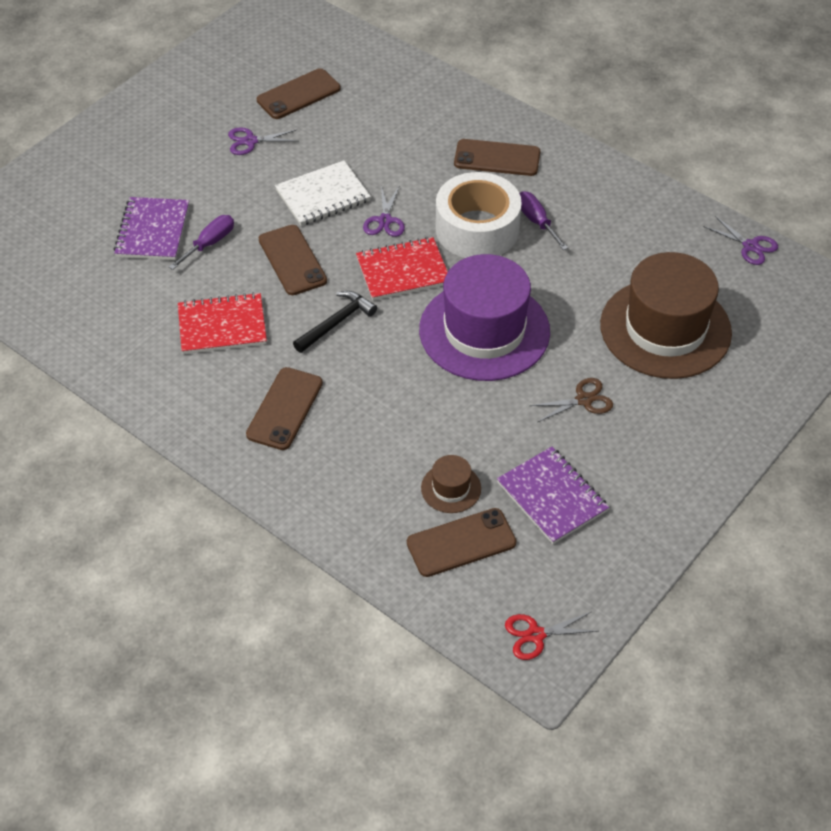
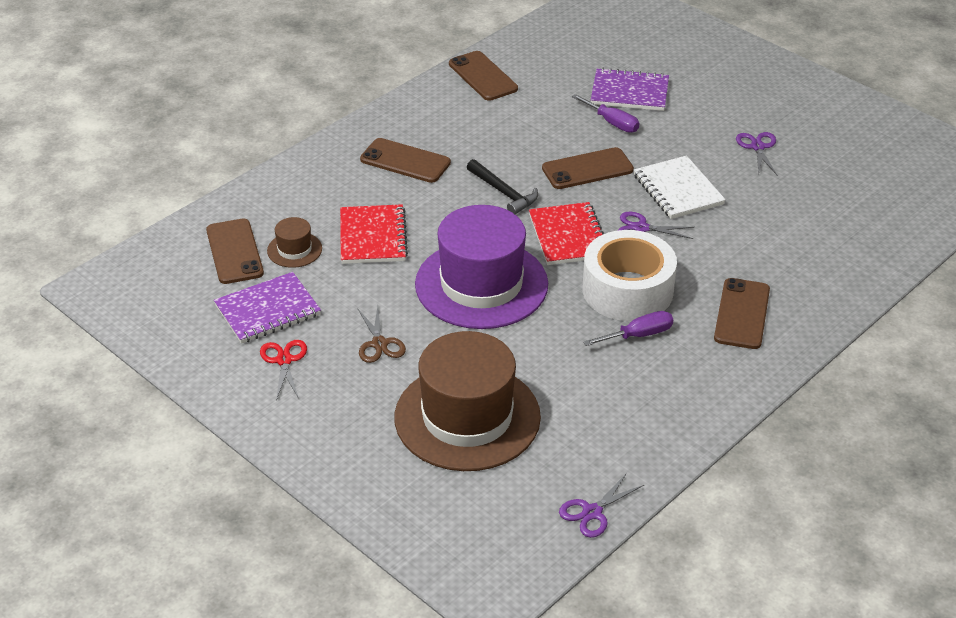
camera: 95 degrees right, 10 degrees down
red notebook [178,292,267,354] -> red notebook moved to [340,204,408,264]
brown phone [257,68,340,119] -> brown phone moved to [449,51,518,101]
red scissors [505,612,598,660] -> red scissors moved to [260,340,307,400]

